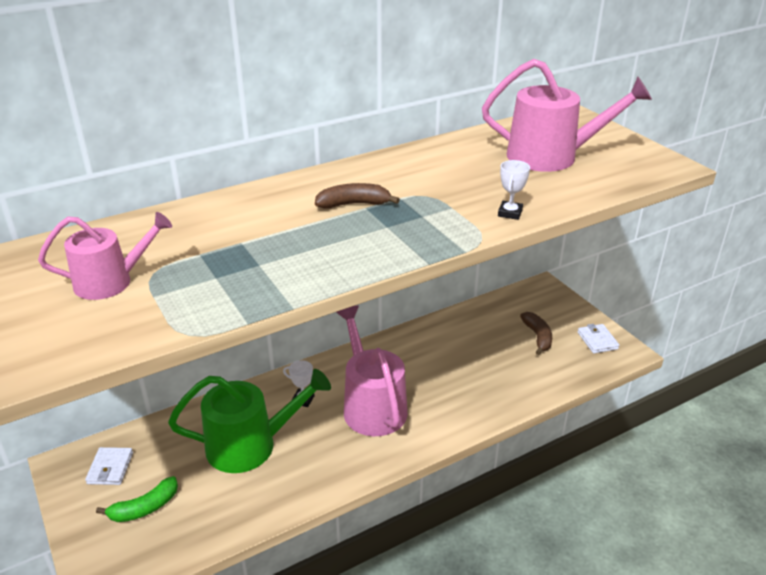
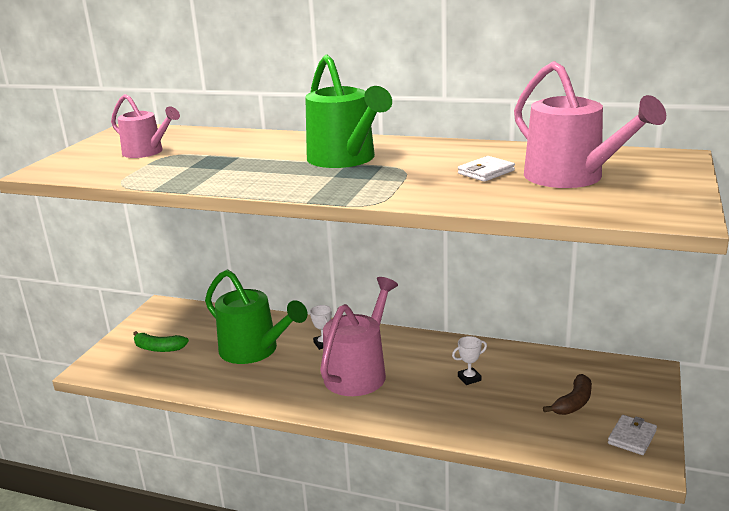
camera: 50 degrees right, 10 degrees down
white wallet [85,447,133,485] -> white wallet moved to [458,156,515,182]
brown banana [315,183,400,209] -> green watering can [305,55,392,168]
white trophy [498,160,530,220] -> white trophy moved to [452,336,487,385]

